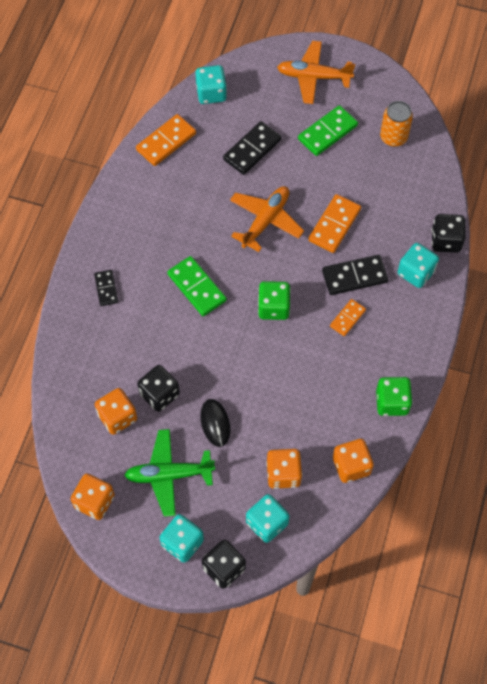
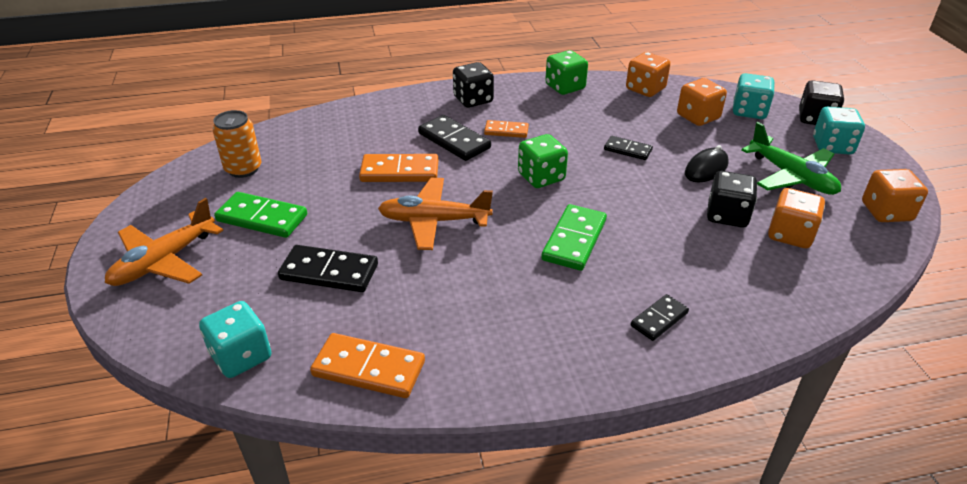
camera: 120 degrees left, 25 degrees down
orange plane [277,41,355,104] -> orange plane turned 60 degrees clockwise [105,198,223,286]
turquoise dice [398,243,439,288] -> none
black dice [431,214,466,253] -> black dice moved to [453,62,494,108]
none -> black domino [604,136,653,160]

